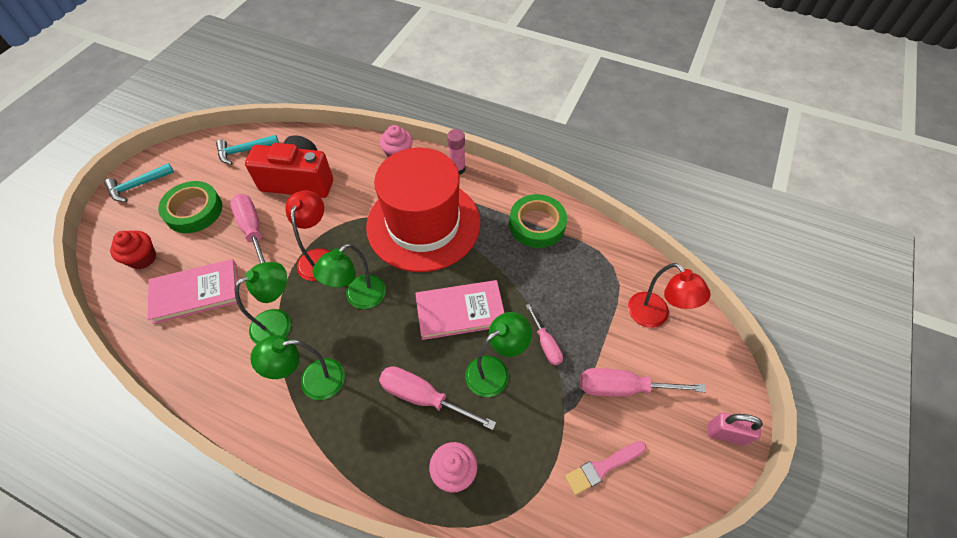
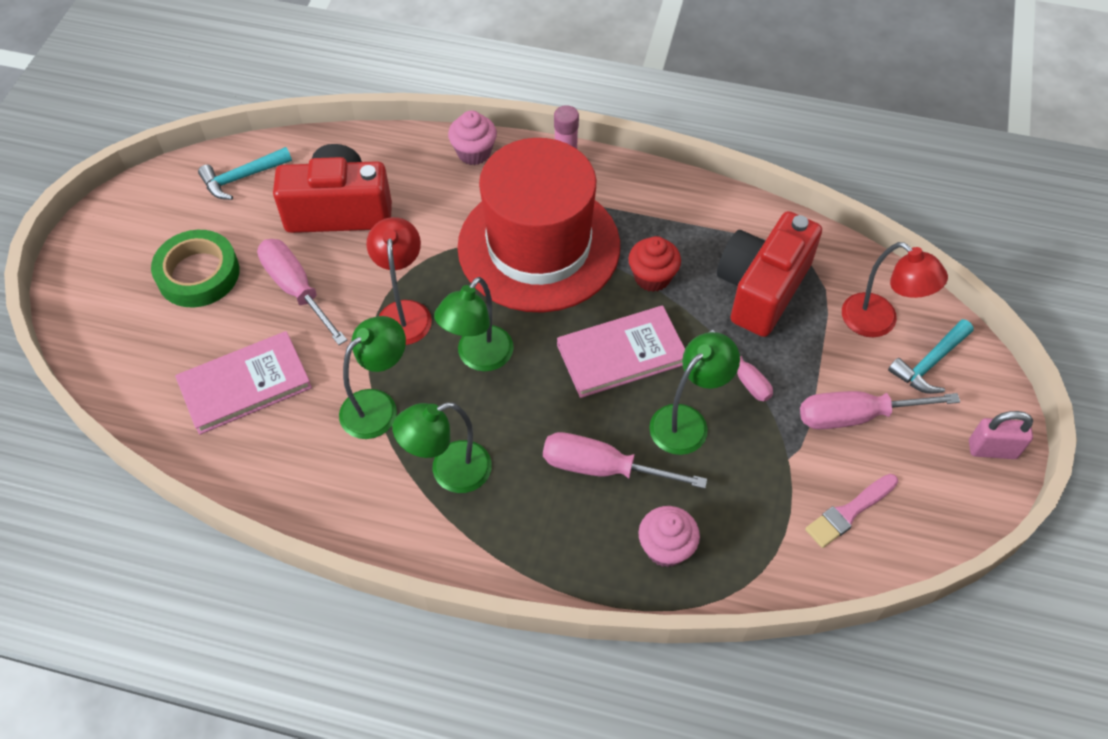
camera: 10 degrees left, 0 degrees up
turquoise hammer [104,163,174,202] -> turquoise hammer moved to [888,319,974,394]
red cupcake [110,231,156,269] -> red cupcake moved to [628,236,681,292]
green tape [509,194,567,248] -> none
none -> red camera [717,211,822,337]

